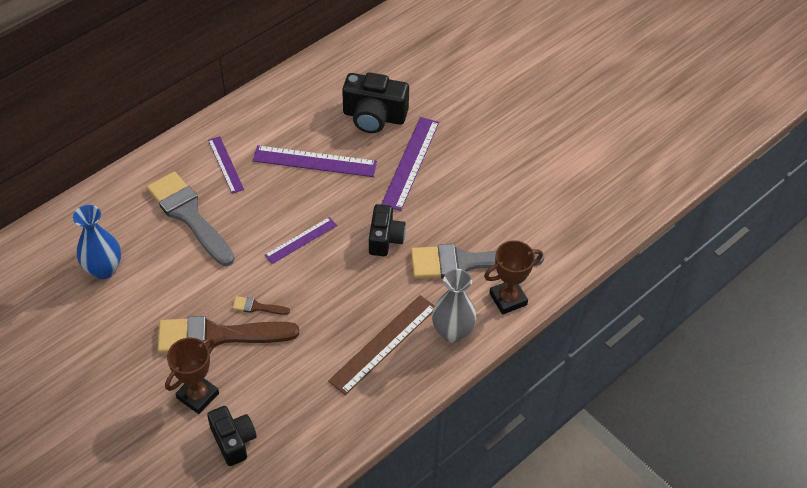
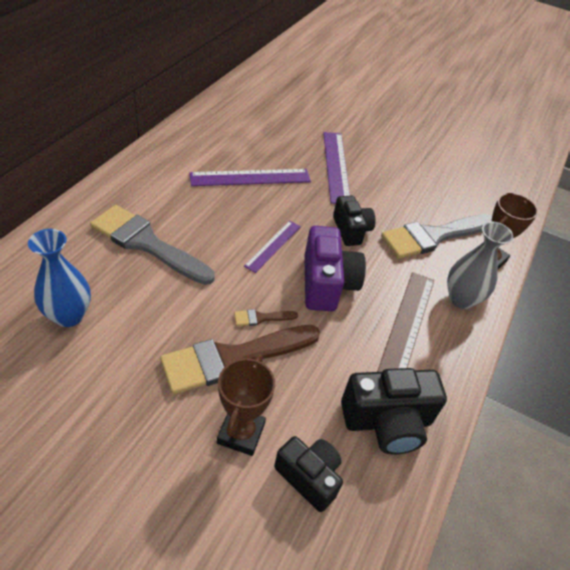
camera: 25 degrees left, 5 degrees down
purple ruler [208,136,244,194] -> none
black camera [342,72,409,133] -> black camera moved to [341,368,447,454]
none -> purple camera [304,226,366,311]

